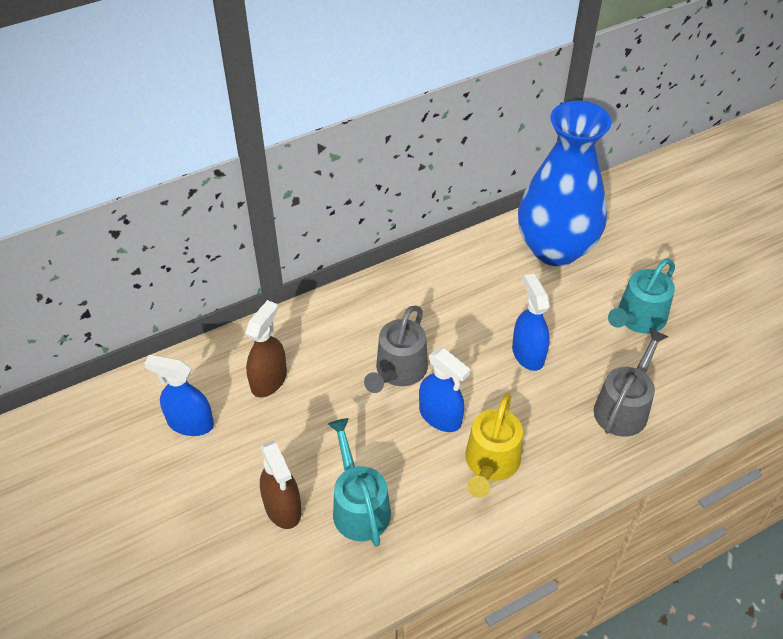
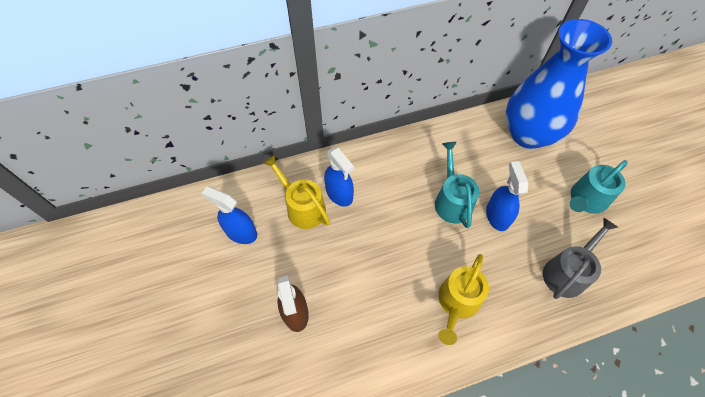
camera: 10 degrees right, 10 degrees up
brown spray bottle [245,300,287,398] -> yellow watering can [263,155,330,229]
turquoise watering can [328,418,391,547] -> turquoise watering can moved to [435,142,479,228]
grey watering can [364,305,428,393] -> none
blue spray bottle [419,348,471,432] -> blue spray bottle moved to [324,147,354,207]

